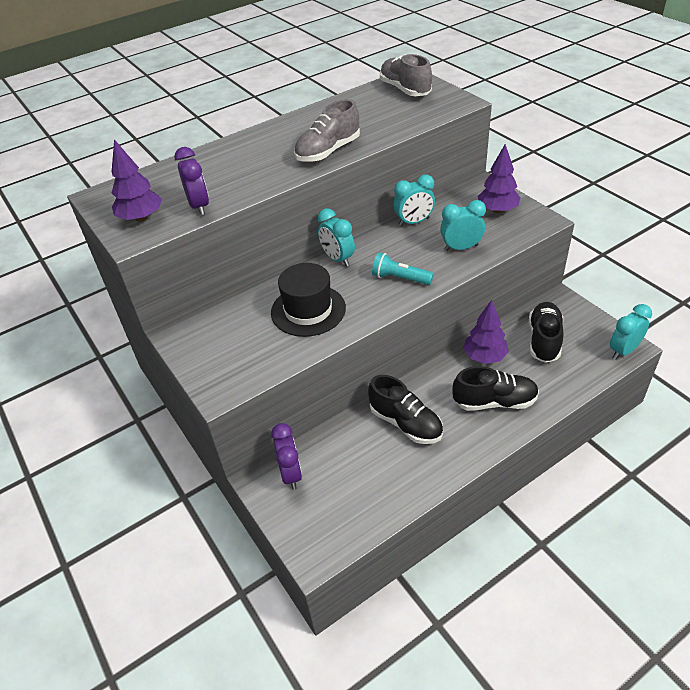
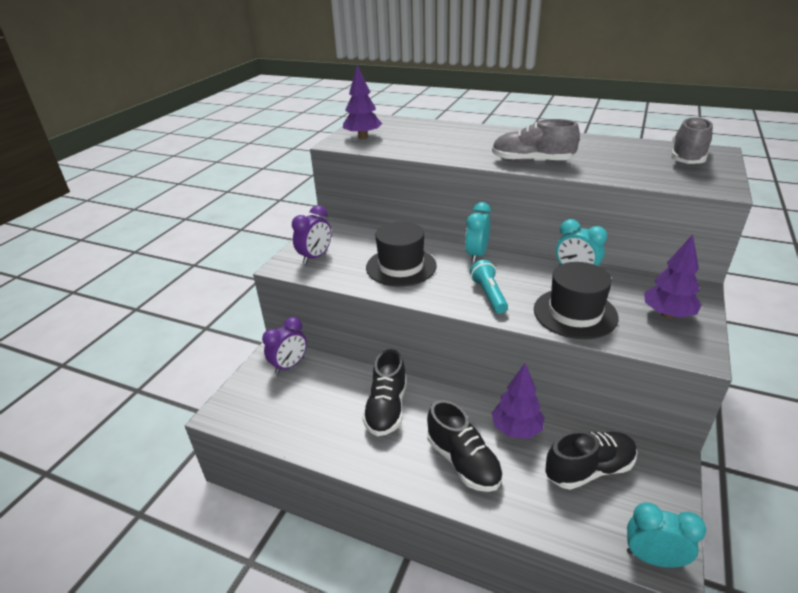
camera: 55 degrees right, 10 degrees down
purple clock [174,147,209,215] -> purple clock moved to [292,205,332,264]
turquoise clock [440,200,486,251] -> black hat [534,262,619,339]

